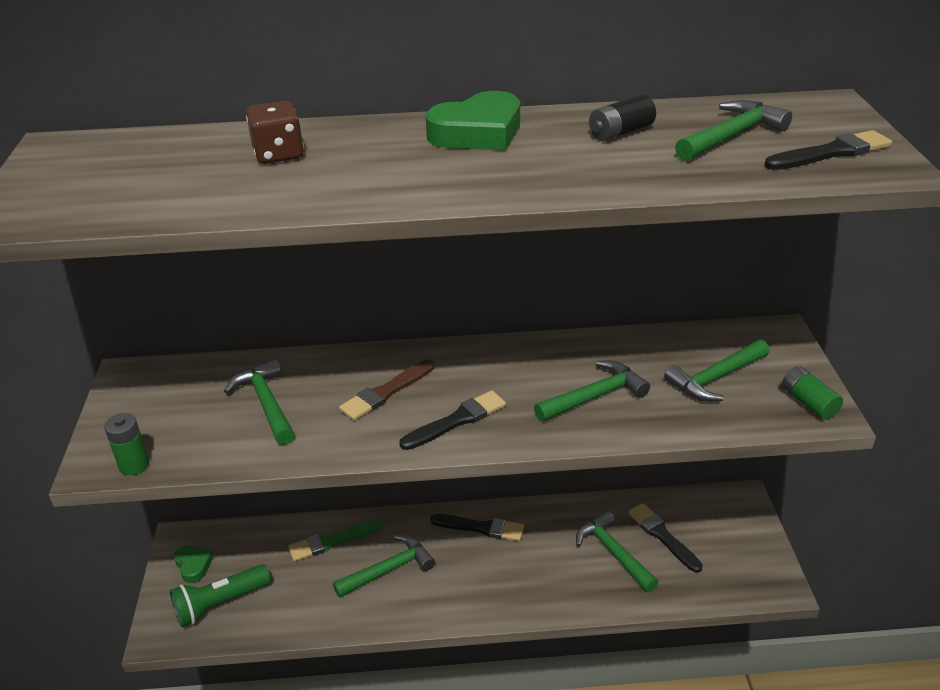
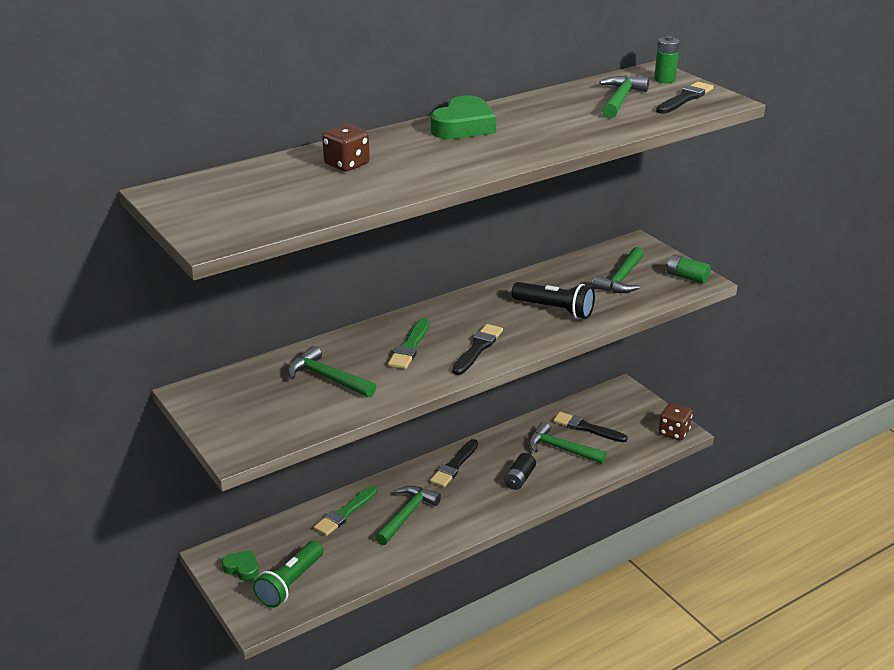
camera: 30 degrees left, 5 degrees down
green battery [104,413,149,476] -> green battery moved to [654,36,680,83]
brown brush [339,359,434,420] -> green brush [388,318,430,369]
black brush [430,514,524,541] -> black brush turned 135 degrees clockwise [430,439,478,487]
green hammer [534,361,650,422] -> black flashlight [512,282,595,319]
black battery [589,94,656,142] -> black battery moved to [504,453,536,490]
none -> brown dice [659,403,693,441]

